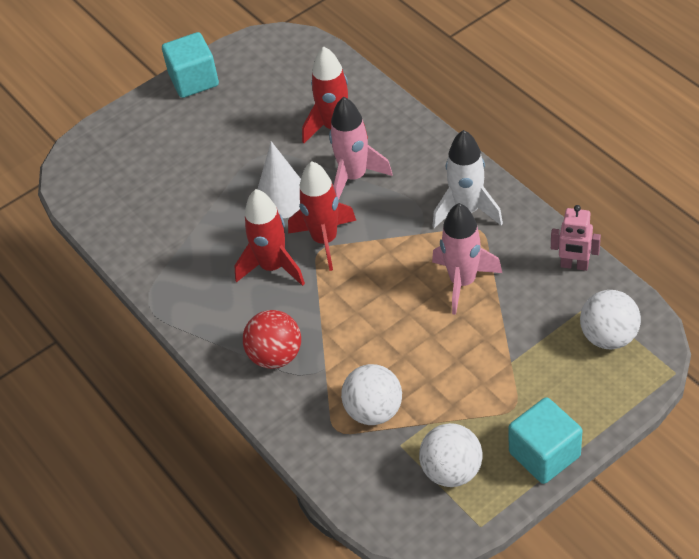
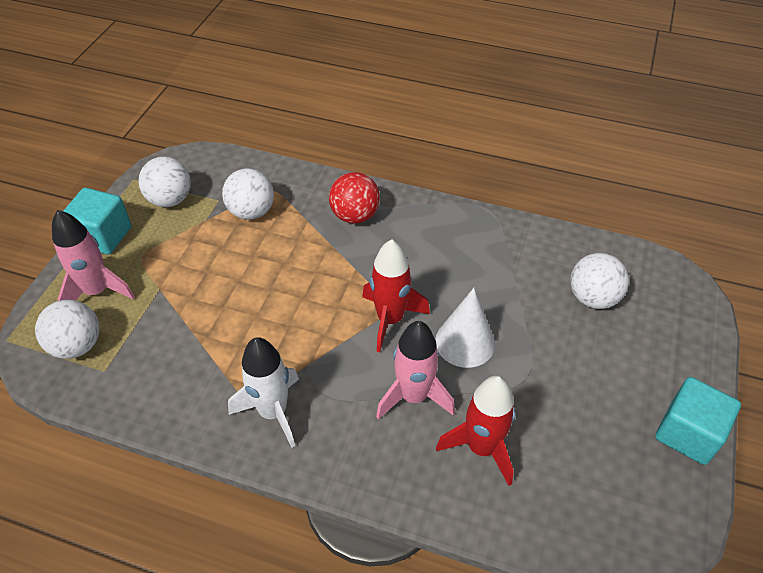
camera: 140 degrees right, 0 degrees up
red rocket [235,189,305,286] -> none
pink rocket [432,203,502,315] -> pink rocket moved to [52,210,135,301]
pink robot [551,205,601,271] -> none
none -> white ball [570,253,629,309]

